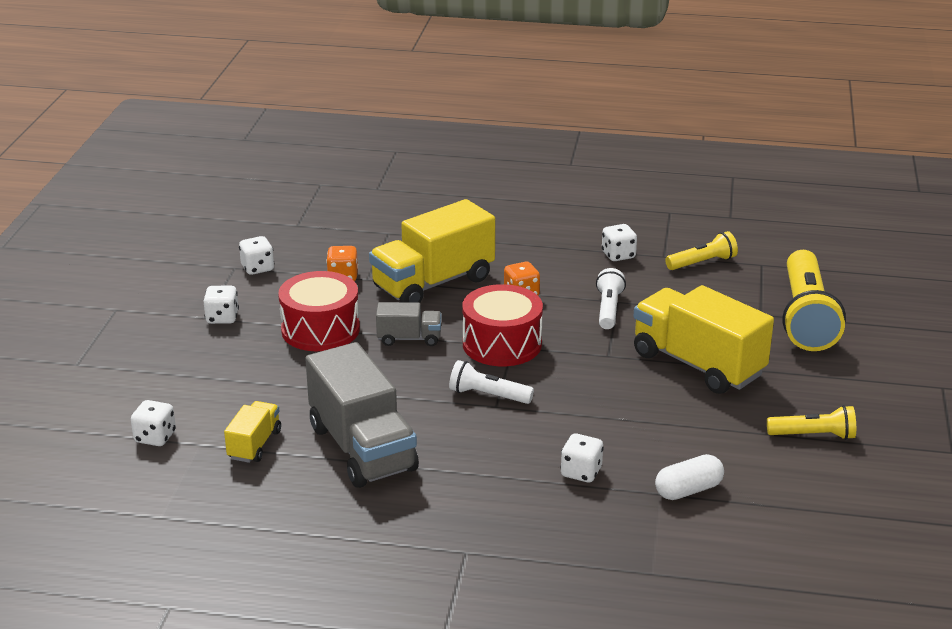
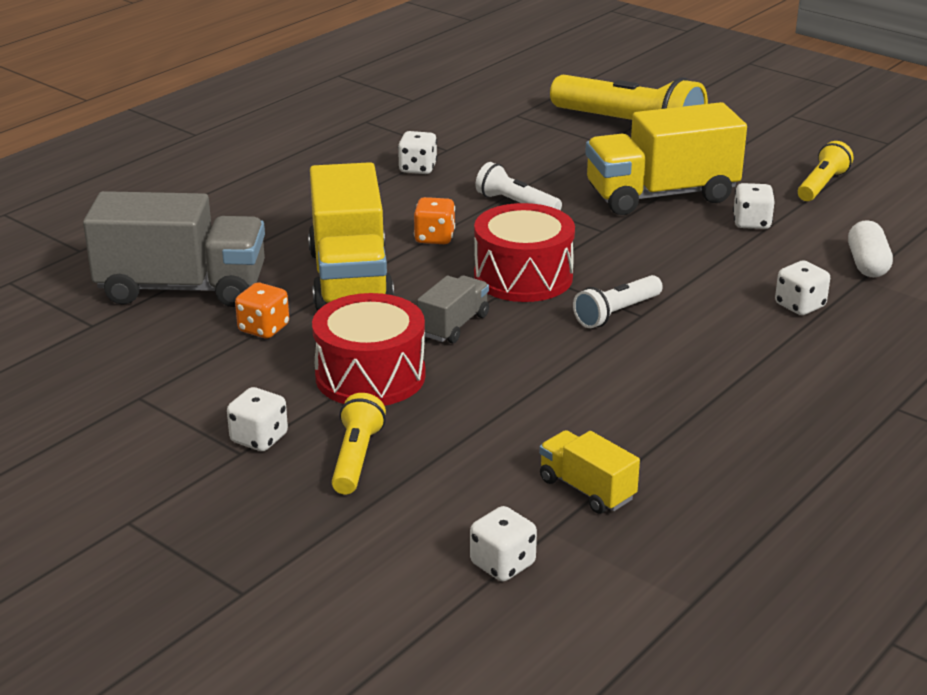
camera: 60 degrees left, 0 degrees up
white dice [239,236,274,275] -> white dice moved to [733,183,775,229]
grey truck [305,342,419,488] -> grey truck moved to [83,191,265,307]
yellow flashlight [665,231,738,270] -> yellow flashlight moved to [332,393,386,495]

